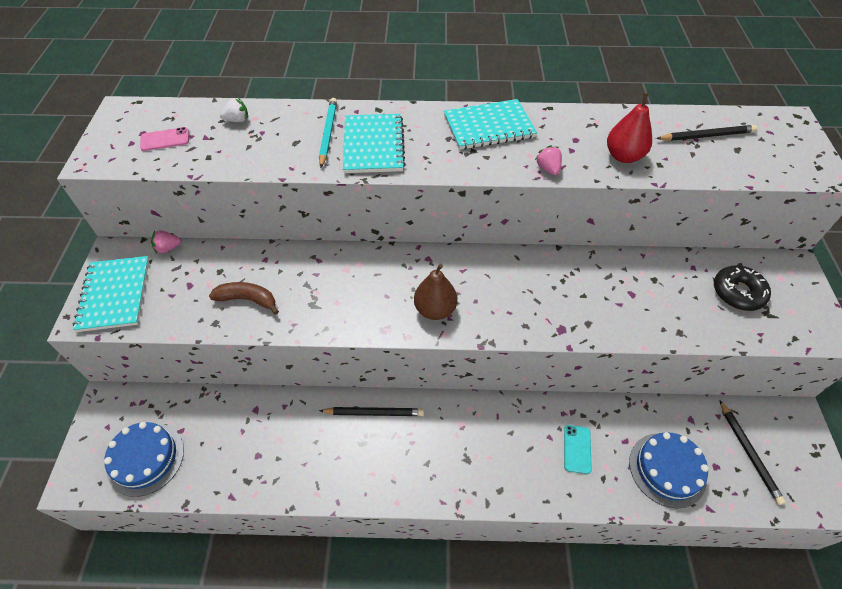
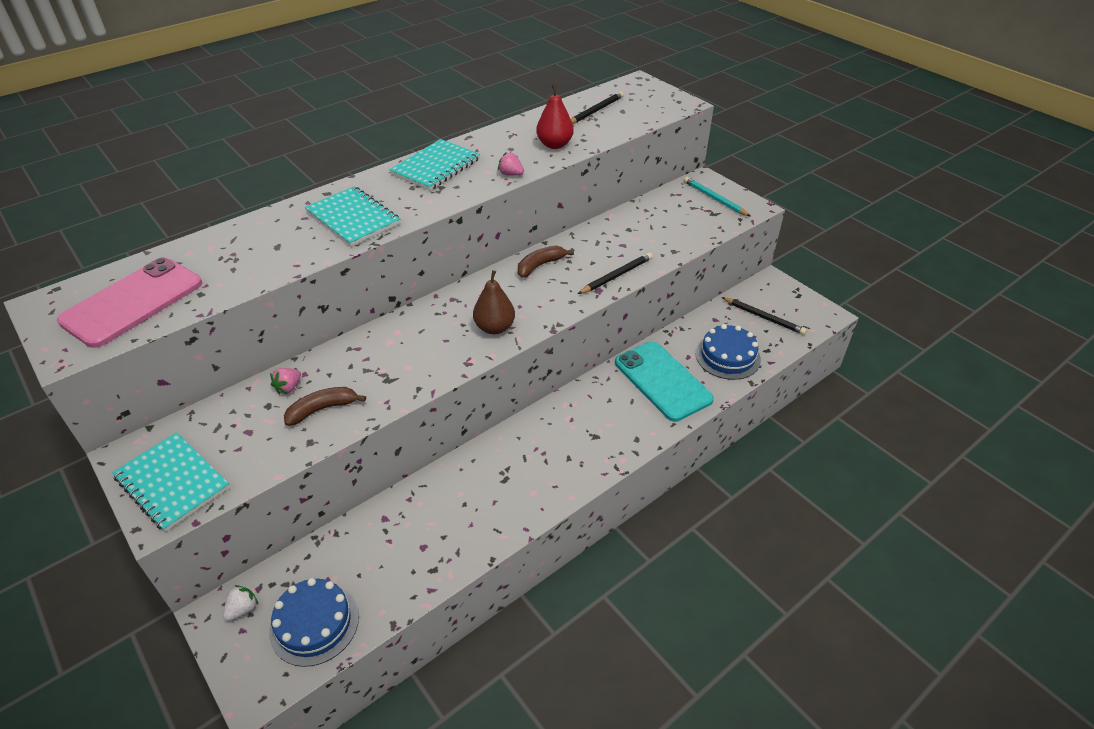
camera: 40 degrees left, 10 degrees down
pink phone [140,127,189,151] -> pink phone [57,258,202,348], size x2.32
pink strawberry [151,230,181,254] -> pink strawberry moved to [270,368,301,394]
white strawberry [220,98,248,122] -> white strawberry moved to [223,585,258,621]
turquoise pencil [319,98,337,168] -> turquoise pencil moved to [684,177,751,217]
black pencil [319,407,424,416] -> black pencil moved to [578,253,653,294]
turquoise phone [564,425,592,474] -> turquoise phone [615,341,714,422], size x2.32
black donut [714,265,771,311] -> none
none -> brown banana [518,245,574,278]

